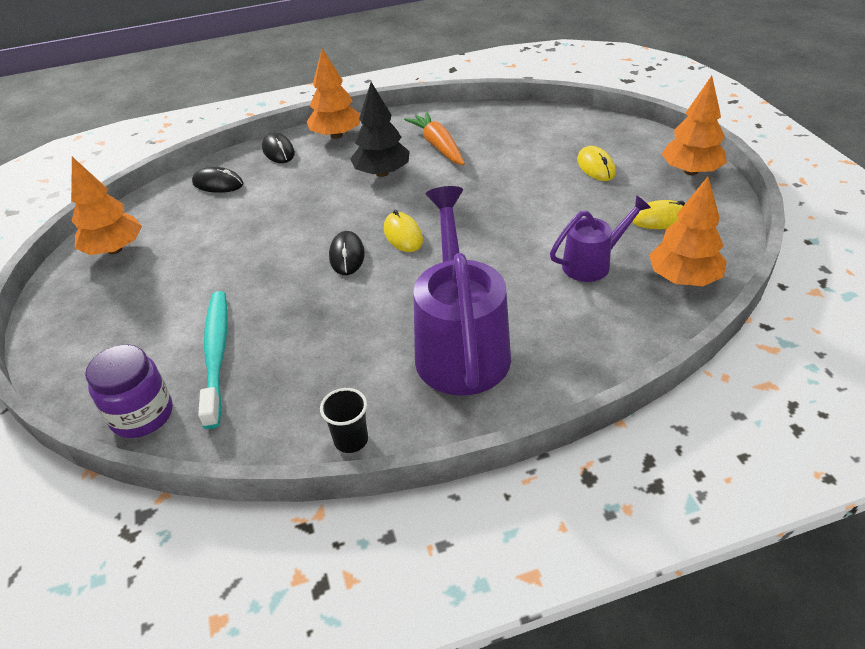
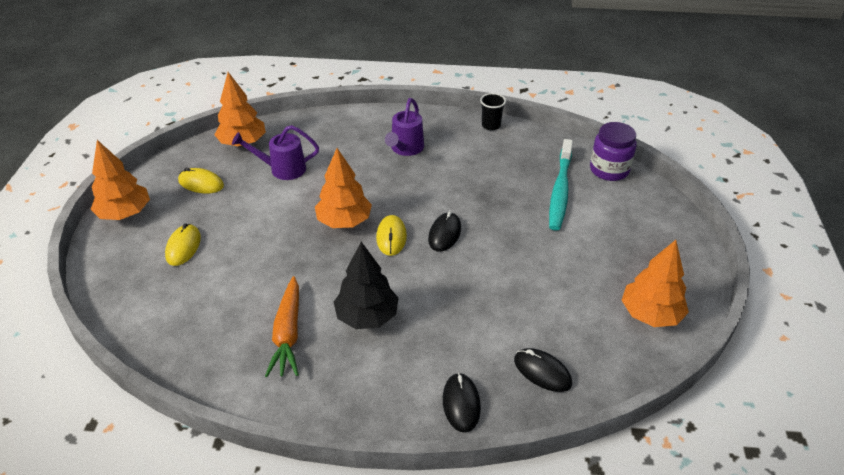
camera: 160 degrees left, 0 degrees up
orange tree [307,48,360,139] -> orange tree moved to [315,148,372,228]
purple watering can [414,186,511,395] -> purple watering can [385,98,424,156], size x0.55

